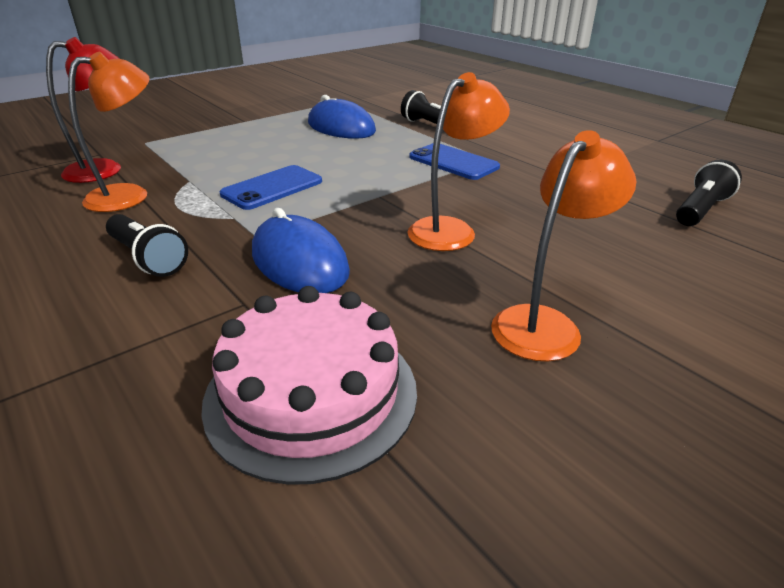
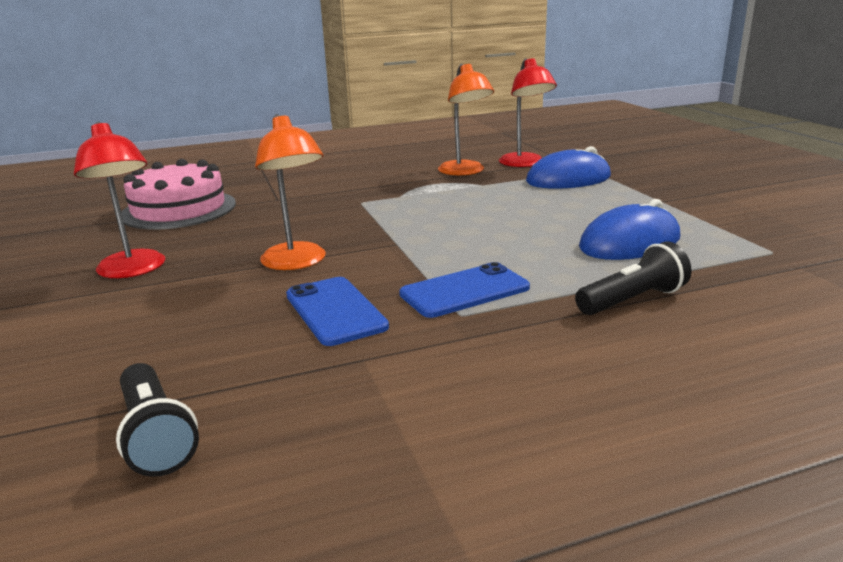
camera: 110 degrees right, 10 degrees down
black flashlight [106,214,188,277] -> none
blue phone [220,165,322,210] -> blue phone moved to [286,277,389,346]
blue mouse [252,208,350,293] -> blue mouse moved to [526,146,611,189]
orange lamp [491,130,636,362] -> red lamp [74,122,165,278]

